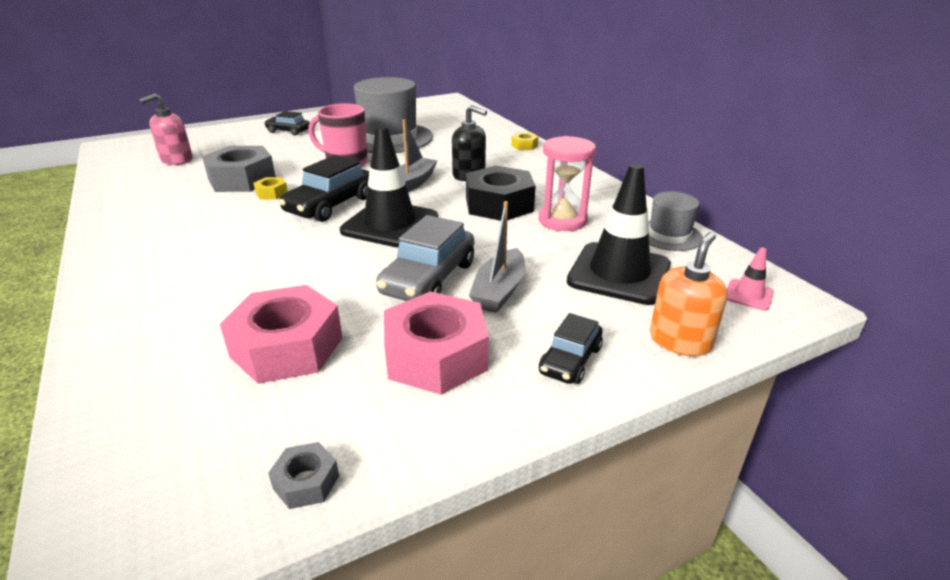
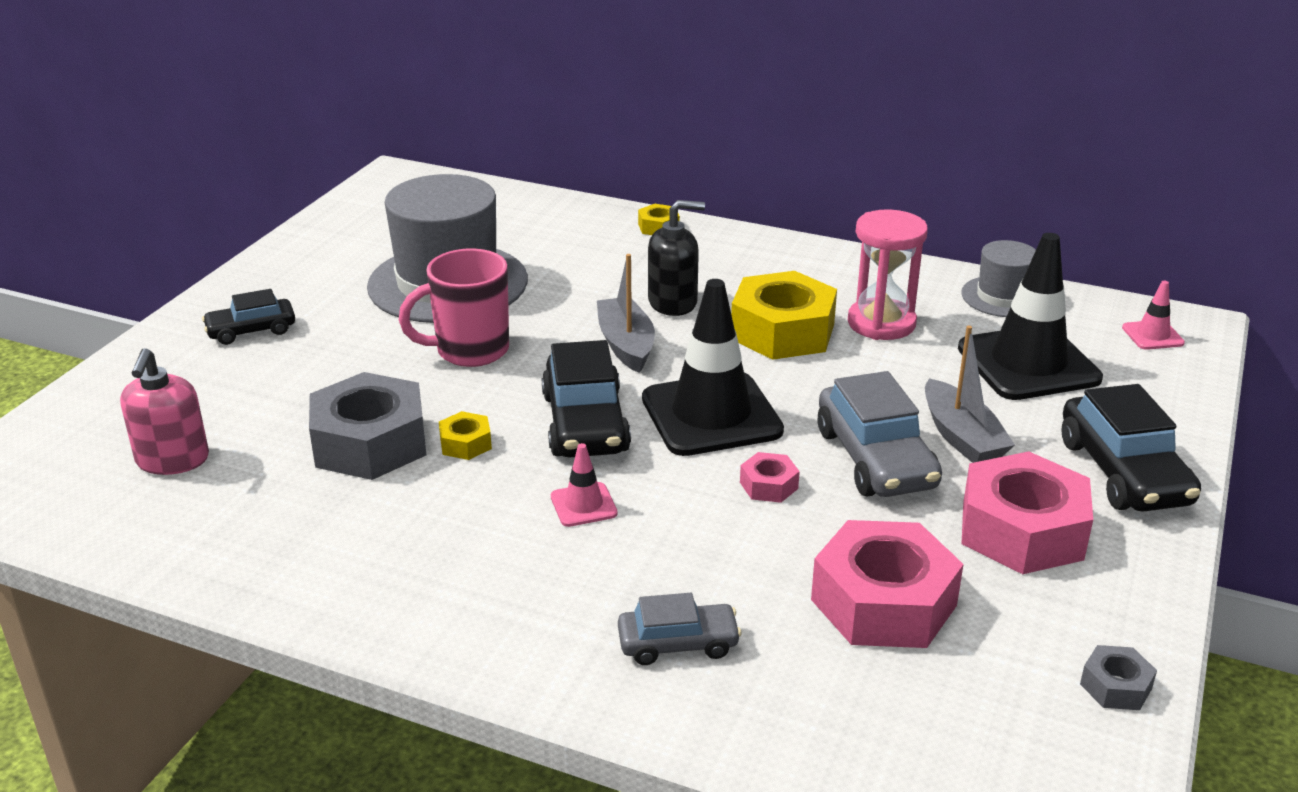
camera: 40 degrees left, 0 degrees up
black nut [466,165,536,221] -> yellow nut [731,271,837,360]
black car [539,313,603,384] -> black car [1061,384,1201,512], size x1.68
orange soap dispenser [650,232,728,356] -> none
none -> pink traffic cone [551,443,618,527]
none -> grey car [618,593,741,665]
none -> pink nut [740,452,800,503]

